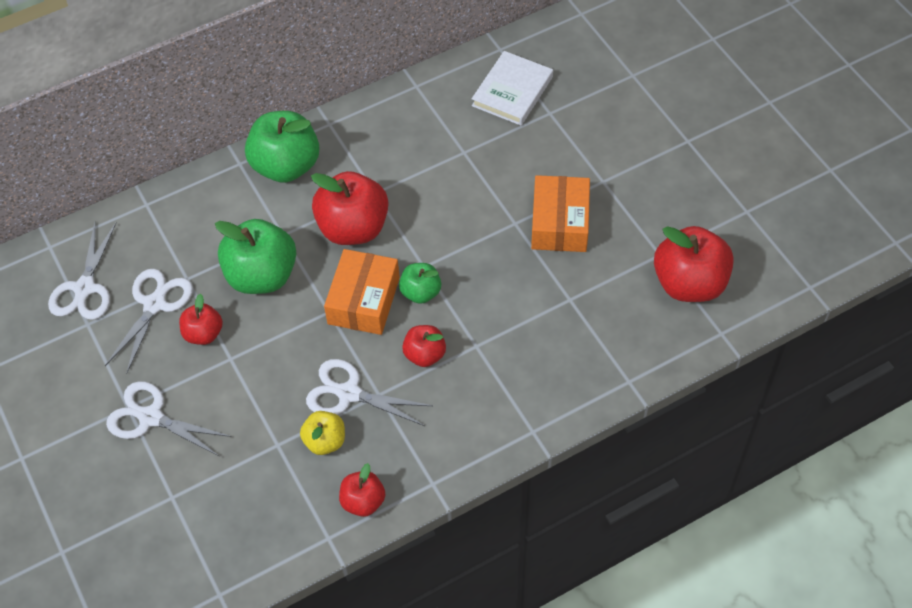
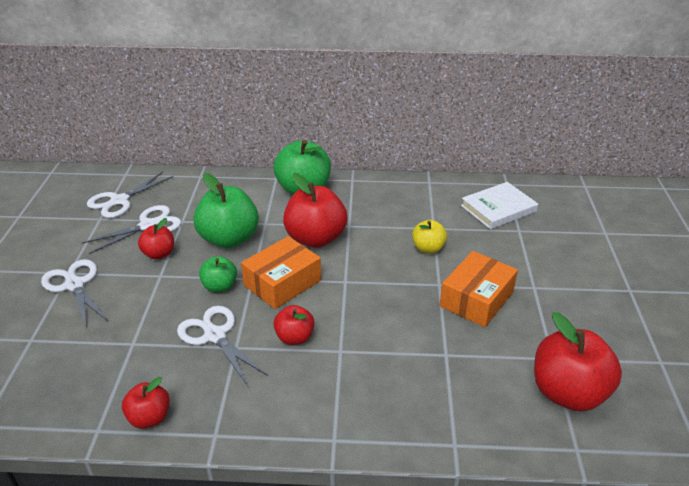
camera: 30 degrees right, 20 degrees down
yellow apple [300,411,345,455] -> yellow apple moved to [412,220,447,254]
green apple [399,263,441,304] -> green apple moved to [199,256,237,292]

